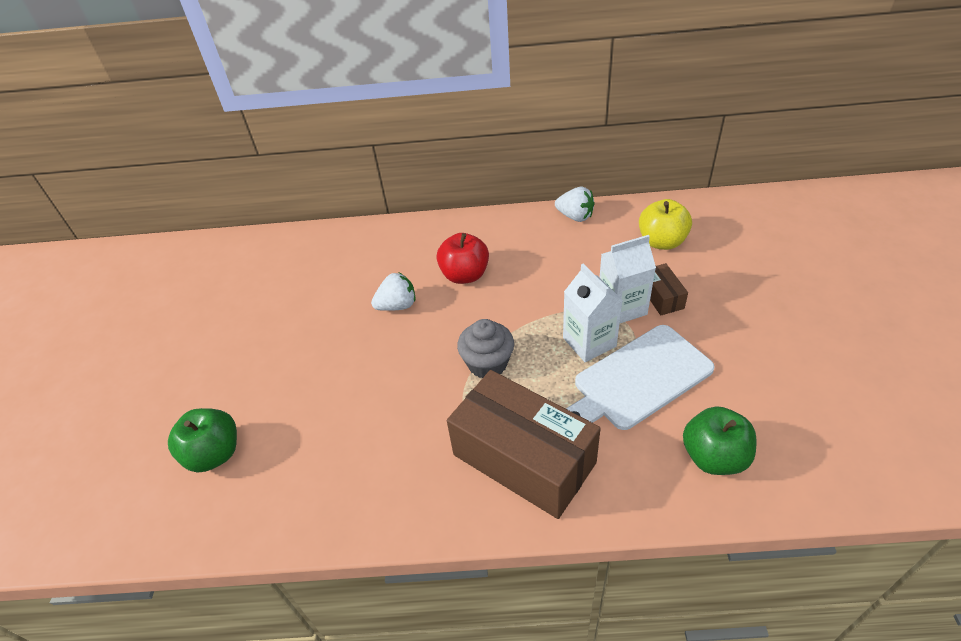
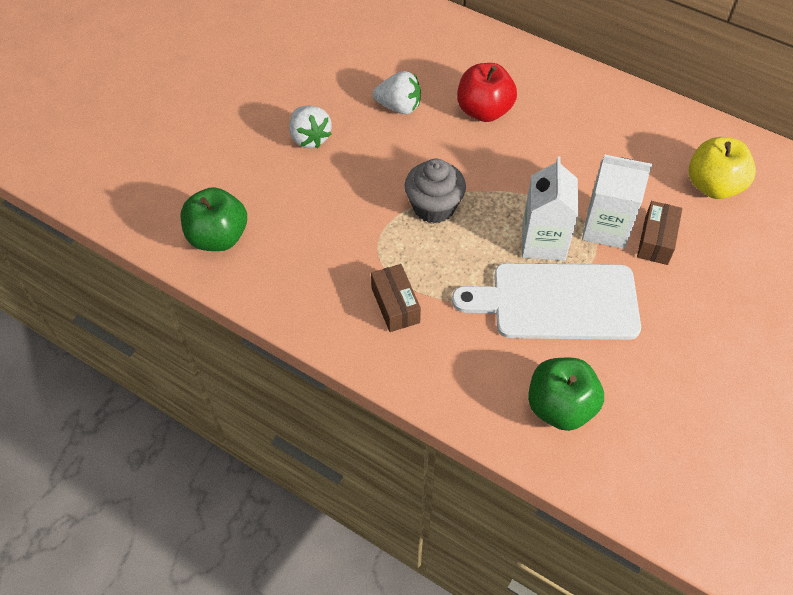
camera: 30 degrees right, 10 degrees up
green apple [168,408,237,473] -> green apple moved to [181,187,247,251]
brown box [447,370,601,519] -> brown box [371,264,421,332], size x0.43
white strawberry [555,187,595,222] -> white strawberry moved to [289,106,332,148]

